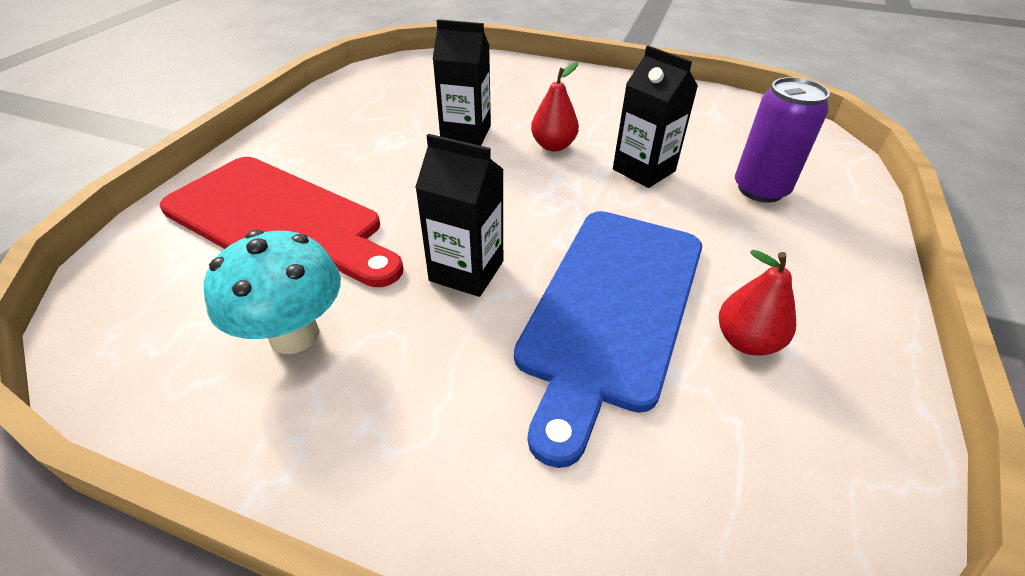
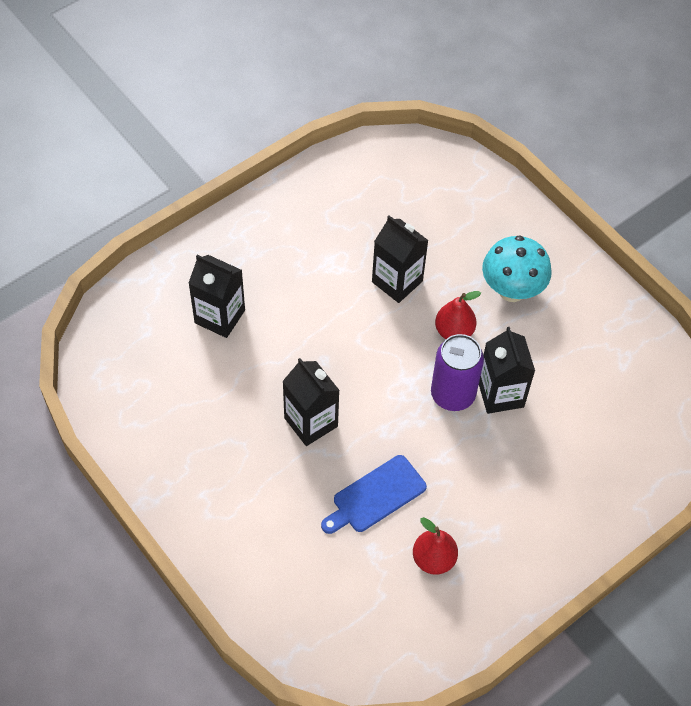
camera: 30 degrees right, 15 degrees up
red cutting board [160,157,404,287] -> black carton [188,255,245,338]
turquoise mushroom [203,230,341,354] -> turquoise mushroom moved to [482,235,552,302]
blue cutting board [514,211,702,468] -> blue cutting board [321,455,427,534], size x0.53
purple can [735,77,830,202] -> purple can moved to [431,334,484,411]

